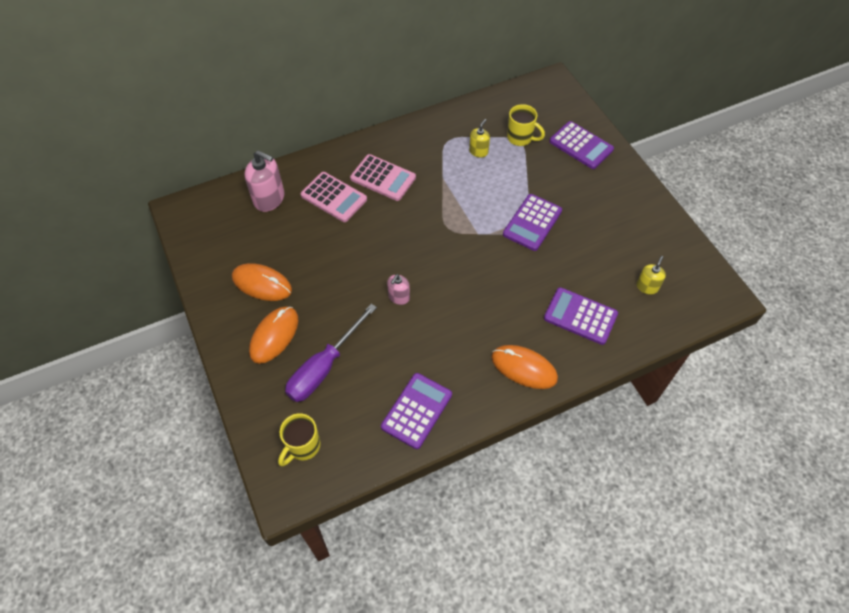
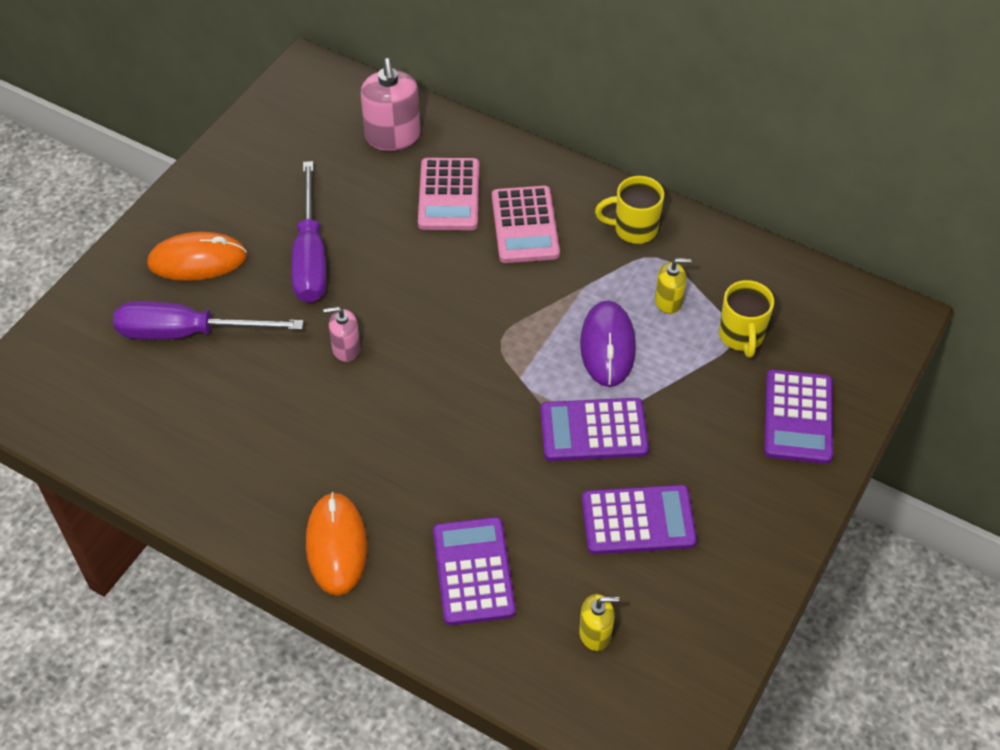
camera: 55 degrees right, 5 degrees down
orange mouse [232,263,292,301] -> none
yellow mug [278,413,321,466] -> yellow mug moved to [595,176,664,244]
purple calculator [381,373,452,449] -> purple calculator moved to [582,485,697,554]
none -> purple screwdriver [291,161,327,303]
none -> purple mouse [580,300,636,387]

